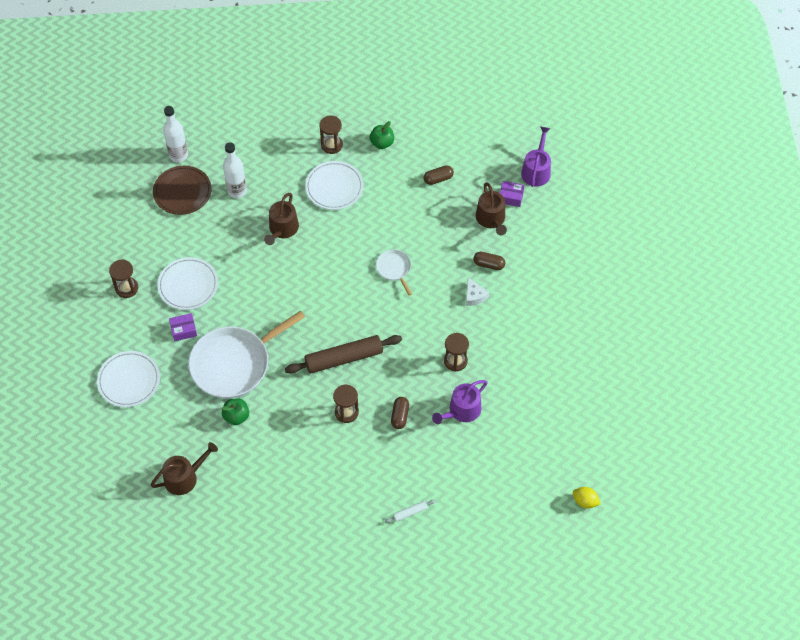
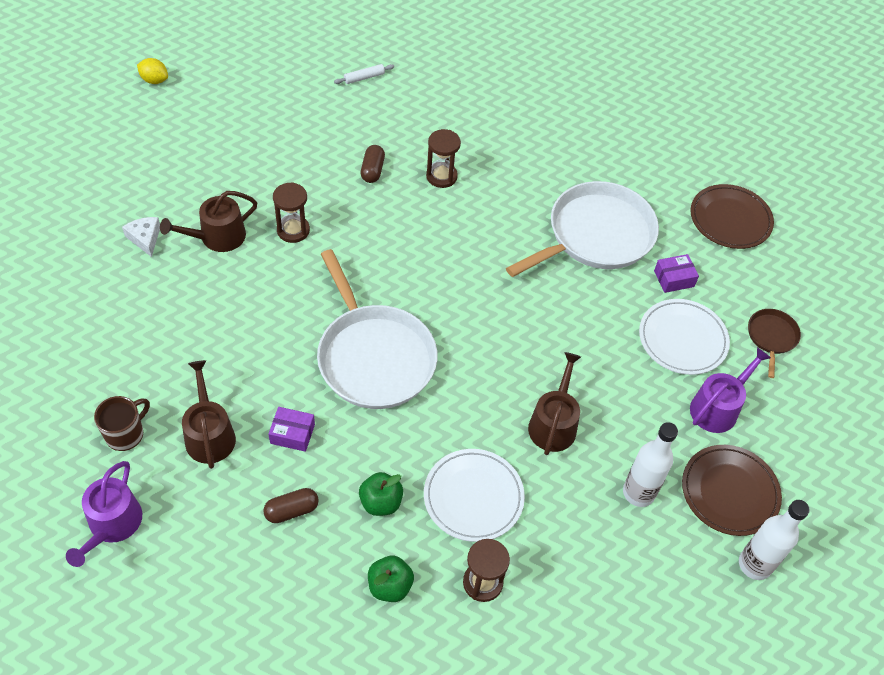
camera: 175 degrees right, 5 degrees down
white plate [97,351,160,407] -> brown plate [690,184,774,249]
brown hourglass [109,259,138,298] -> brown pan [748,309,801,378]
brown watering can [150,442,218,495] -> brown watering can moved to [160,191,257,252]
green apple [222,398,249,425] -> green apple moved to [359,472,403,516]
brown rolling pin [285,335,402,374] -> none
white pan [376,249,412,296] -> white pan [317,249,437,409], size x2.17
purple watering can [432,380,488,424] -> purple watering can moved to [690,347,771,433]
white cheese [466,277,489,306] -> white cheese moved to [122,217,160,257]
brown capsule [473,252,506,270] -> none
purple box [500,181,525,207] -> purple box moved to [269,407,315,452]
none -> brown mug [94,396,150,451]

